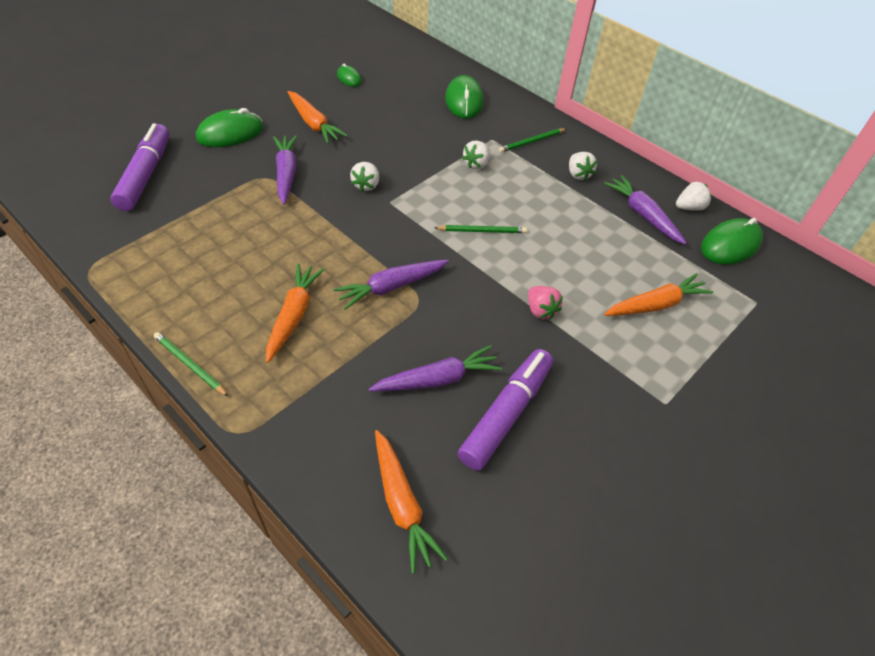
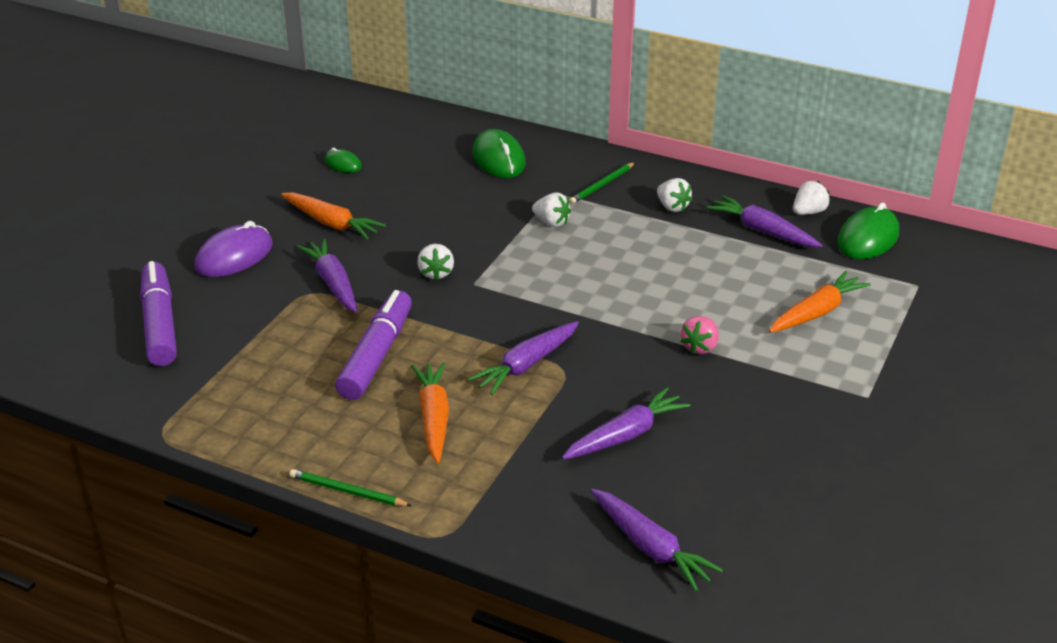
camera: 15 degrees left, 15 degrees down
green mouse [196,108,263,147] -> purple mouse [195,221,273,277]
orange carrot [375,430,448,574] -> purple carrot [591,489,723,591]
green pencil [434,225,527,233] -> none
purple marker [458,349,553,471] -> purple marker moved to [335,290,412,400]
white strawberry [462,141,490,169] -> white strawberry turned 75 degrees counterclockwise [532,193,571,227]
pink strawberry [528,286,563,320] -> pink strawberry turned 75 degrees clockwise [680,316,719,354]

